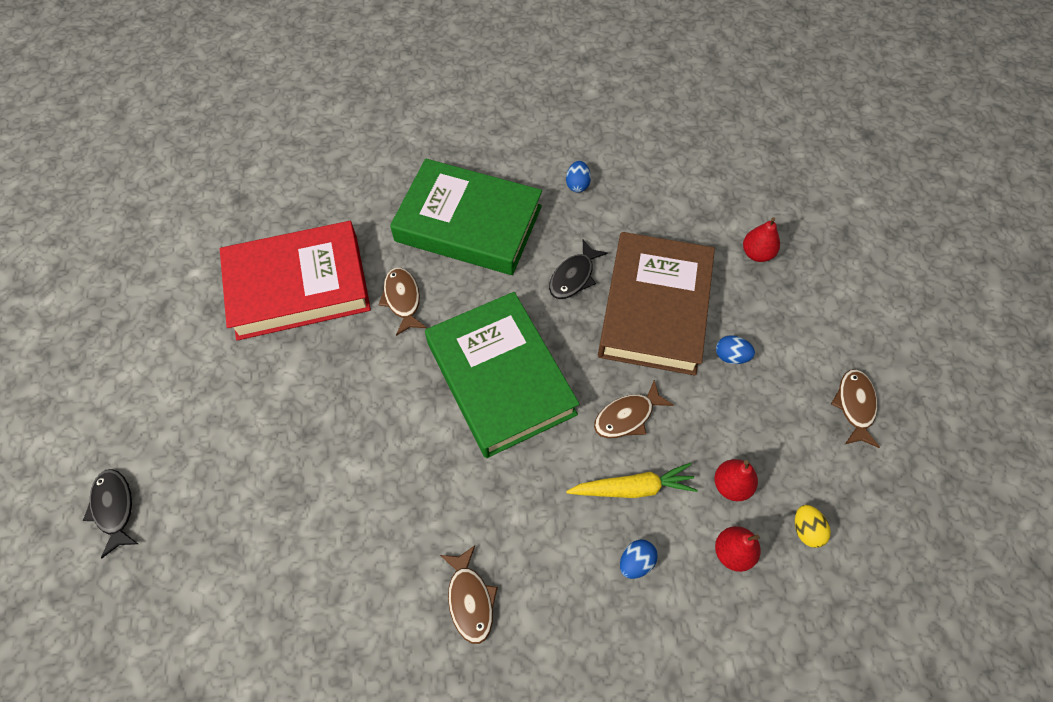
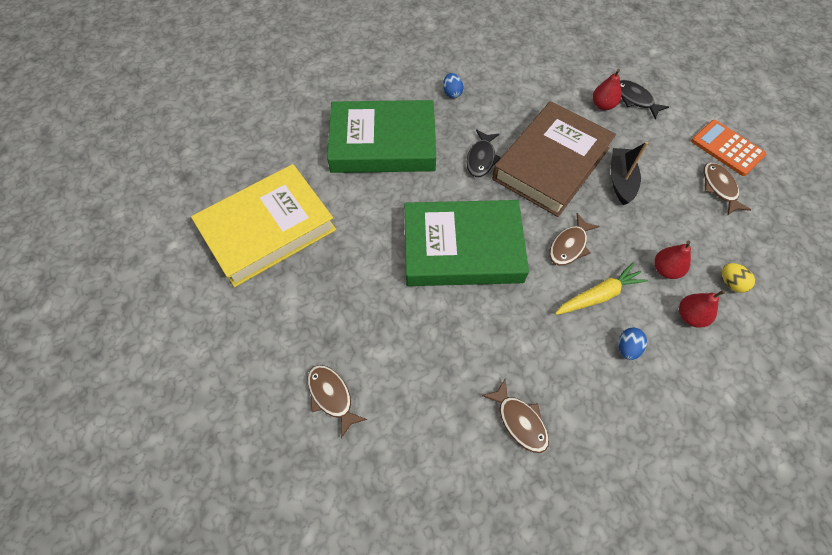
camera: 20 degrees left, 0 degrees up
black fish [83,469,138,558] -> black fish moved to [620,80,669,119]
red book [220,221,371,341] -> yellow book [191,164,336,287]
brown fish [379,267,427,336] -> brown fish moved to [308,365,367,438]
green book [425,292,579,458] -> green book turned 45 degrees counterclockwise [404,200,529,286]
brown book [598,232,715,376] -> brown book turned 45 degrees clockwise [492,101,616,217]
blue egg [716,335,755,364] -> black boat [611,142,648,205]
none -> orange calculator [691,120,766,176]

